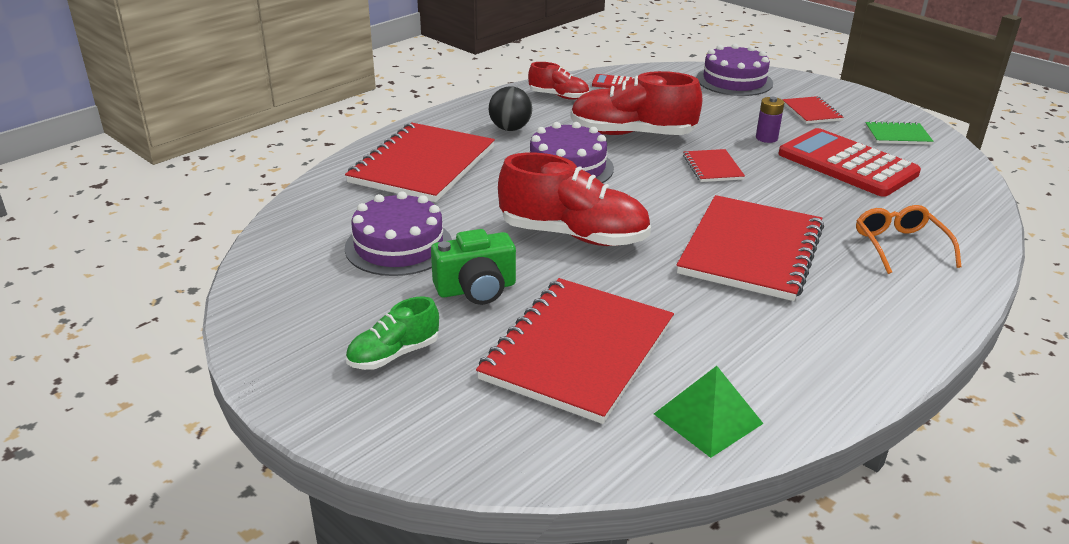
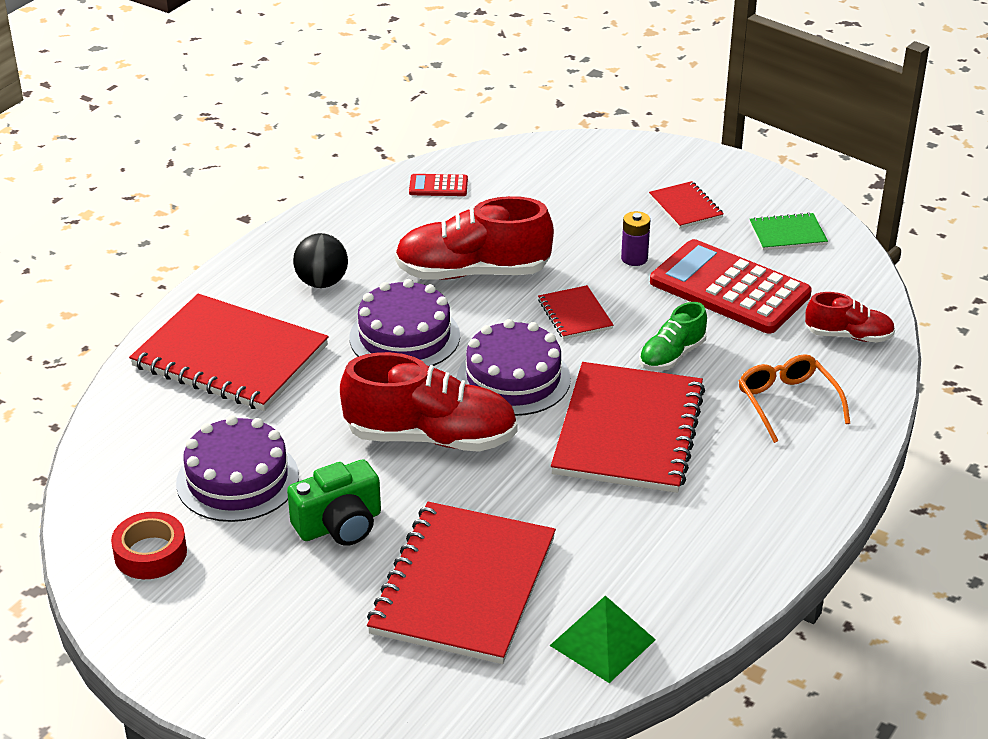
camera: 10 degrees left, 5 degrees up
red notebook [345,123,495,202] -> red notebook turned 75 degrees counterclockwise [129,294,329,411]
green shoe [346,297,439,370] -> green shoe moved to [639,302,707,371]
red shoe [528,62,589,100] -> red shoe moved to [805,292,895,343]
purple cake [696,44,773,96] -> purple cake moved to [457,319,571,416]
none -> red tape [111,512,187,579]

